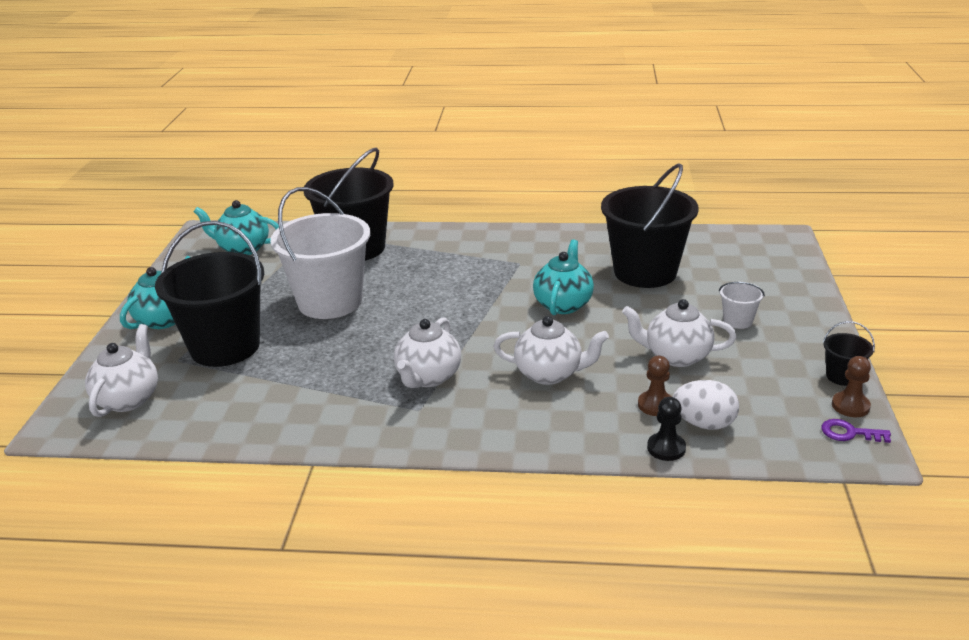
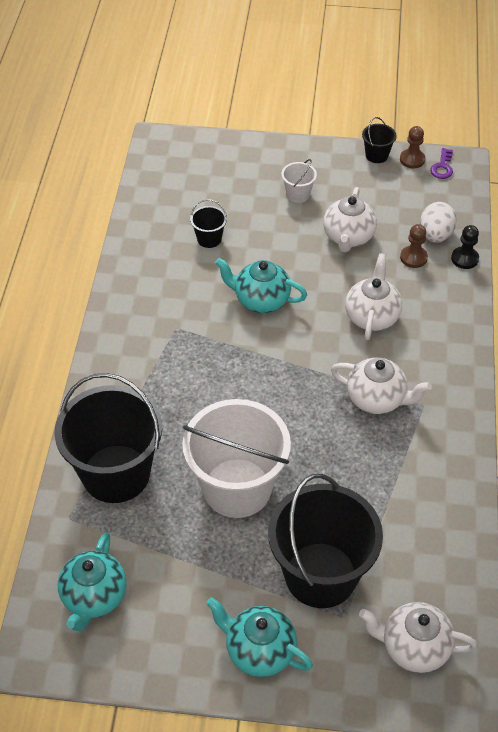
camera: 90 degrees left, 20 degrees up
black bucket [601,163,699,288] -> black bucket [190,199,227,248], size x0.42

